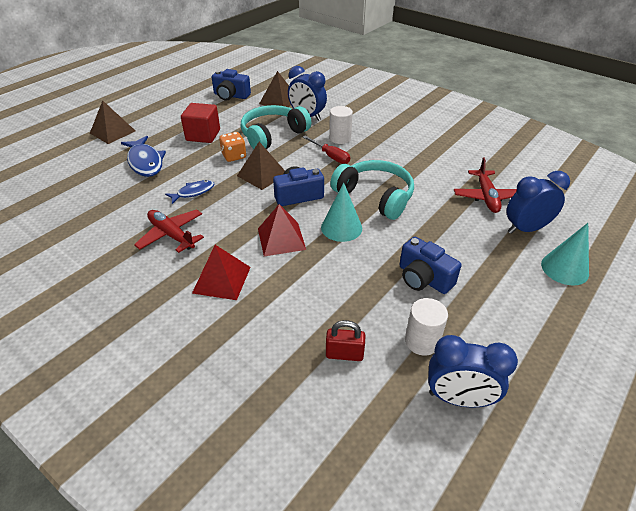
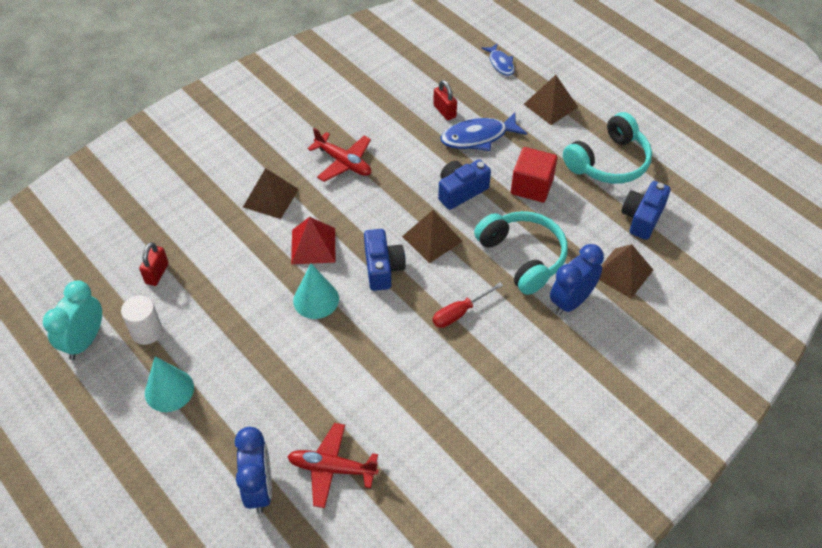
camera: 100 degrees right, 10 degrees up
red plane [134,209,204,253] -> red plane turned 75 degrees clockwise [307,128,371,182]
blue fish [165,180,215,204] -> blue fish moved to [482,43,515,76]
red pyramid [192,245,251,300] -> brown pyramid [243,168,299,219]
orange dice [219,132,246,162] -> none
white cylinder [329,106,353,144] -> none
turquoise headphones [330,160,414,220] -> turquoise headphones moved to [563,112,652,184]
blue camera [399,237,462,294] -> blue camera moved to [438,159,491,210]
blue clock [428,335,518,408] -> turquoise clock [43,280,102,360]
turquoise cone [541,223,589,285] -> turquoise cone moved to [145,356,194,412]
none -> red padlock [433,80,457,120]

